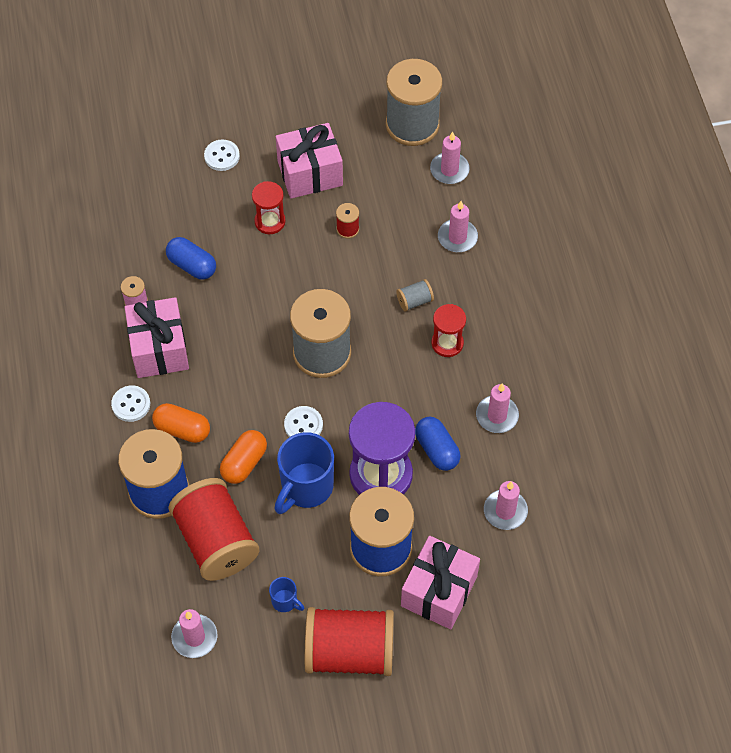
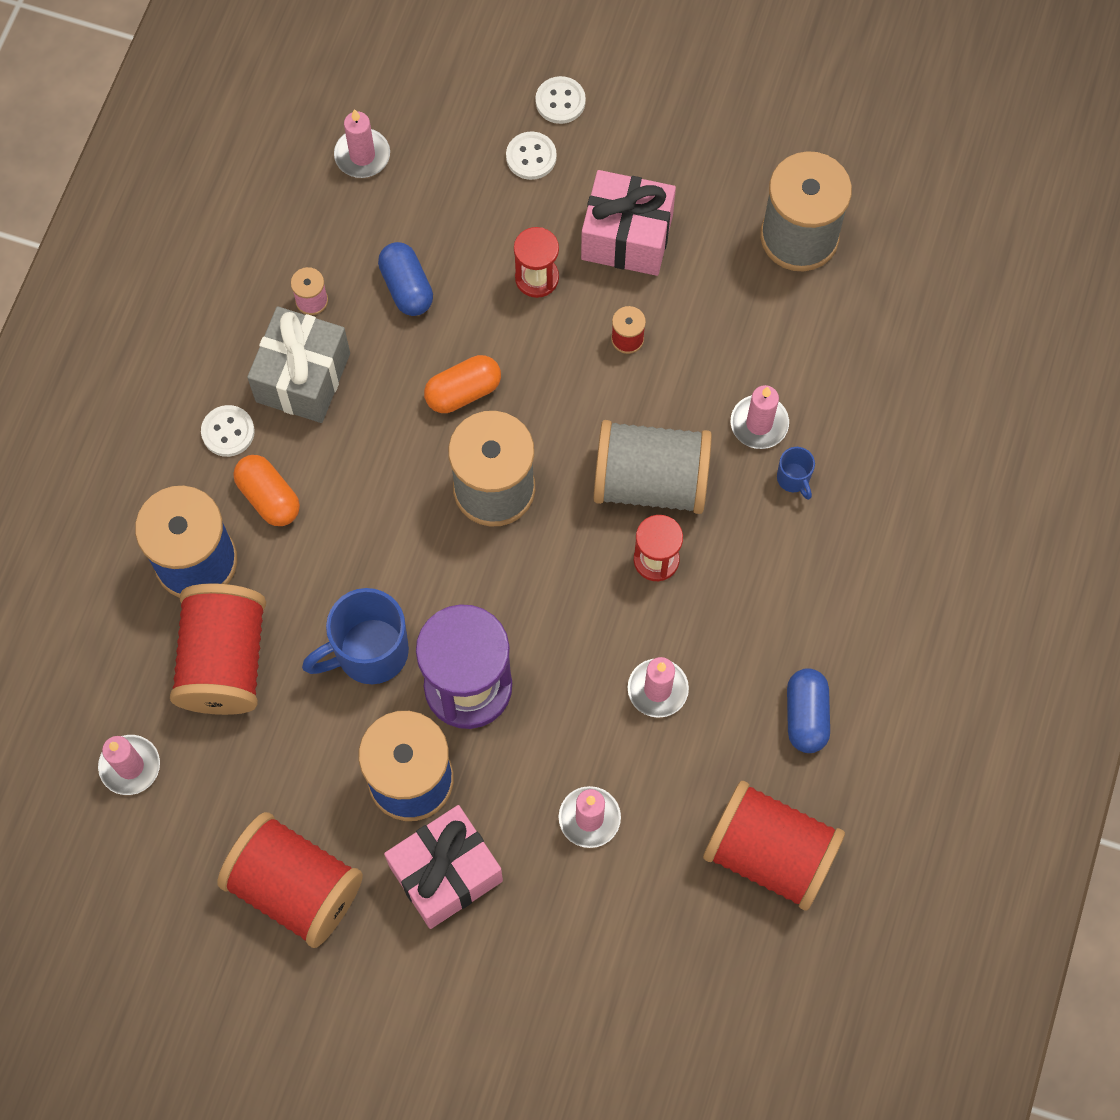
camera: 30 degrees right, 10 degrees up
pink gift [125,297,189,378] -> grey gift [247,306,350,423]
orange capsule [220,430,267,484] -> orange capsule moved to [424,355,501,413]
blue mug [269,577,304,612] -> blue mug moved to [777,447,815,500]
white button [284,406,323,437] -> white button moved to [535,76,586,124]
grey spool [396,279,434,311] -> grey spool [594,420,712,514], size x2.44
blue capsule [415,417,460,471] -> blue capsule moved to [787,668,830,753]
pink candle [430,132,470,184] -> pink candle moved to [334,109,390,178]
none -> red spool [703,781,845,911]

